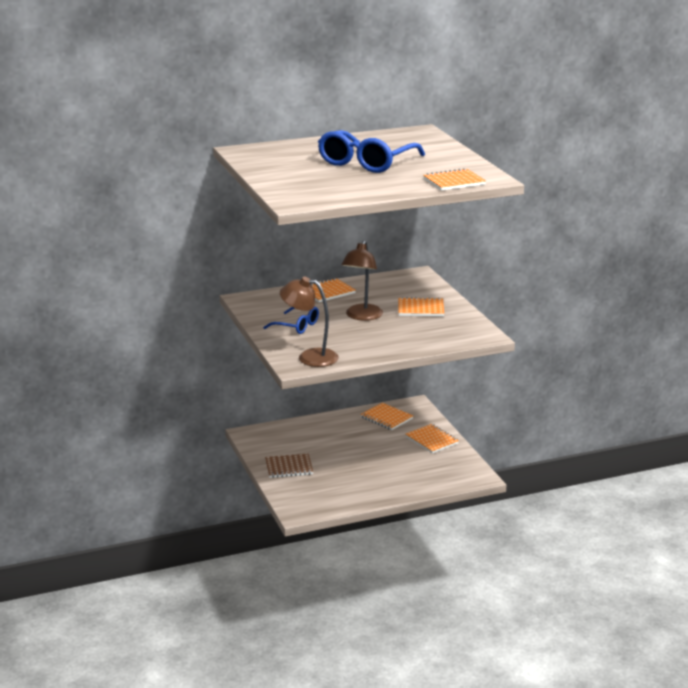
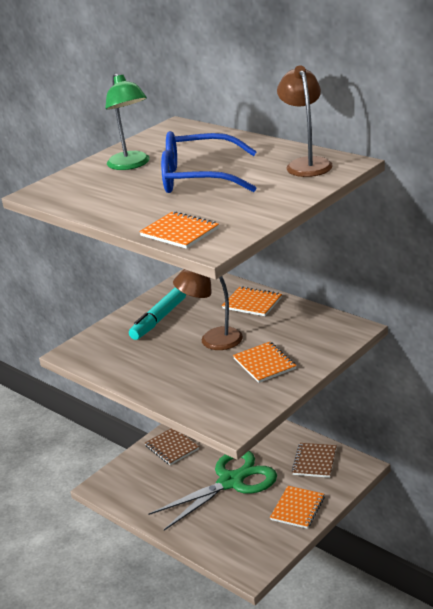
camera: 65 degrees right, 5 degrees up
blue glasses [263,307,319,334] -> turquoise marker [129,287,186,340]
brown lamp [280,277,339,367] -> brown lamp moved to [277,66,333,177]
orange notebook [360,403,413,430] -> brown notebook [292,443,337,478]
none -> green lamp [105,73,150,170]
none -> green scissors [148,451,277,530]

